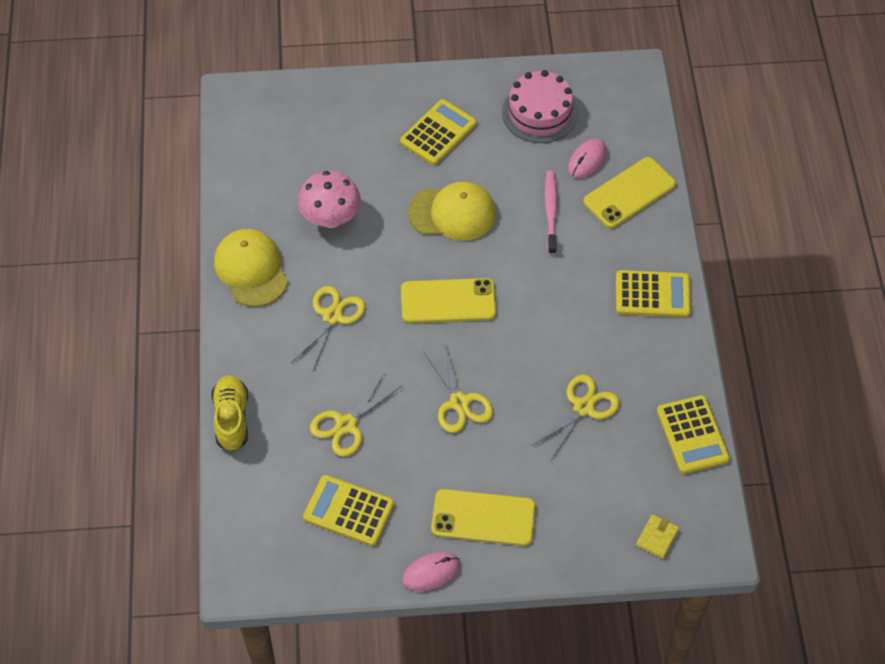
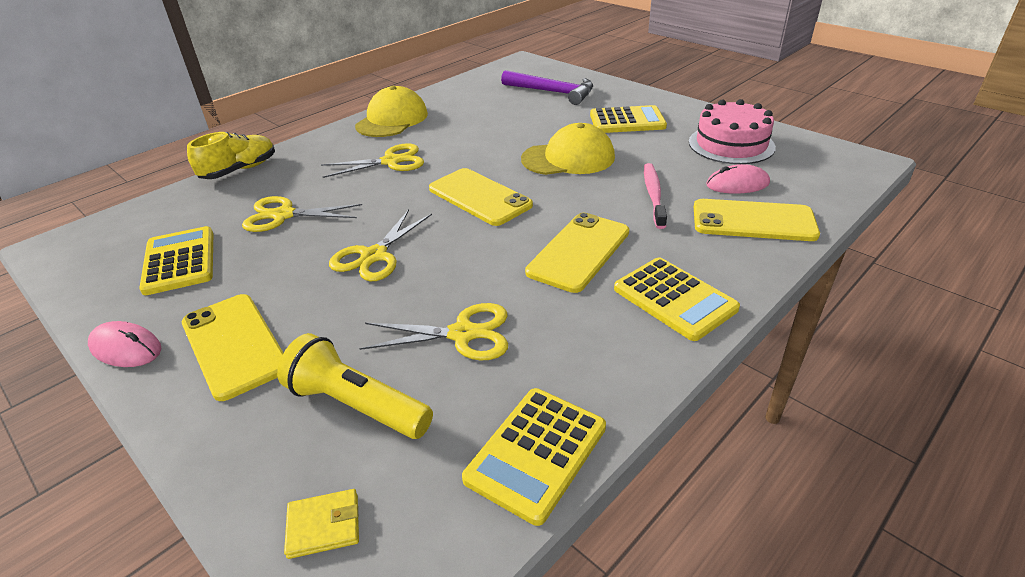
camera: 50 degrees right, 20 degrees down
pink mushroom [298,171,361,228] -> none
yellow cap [408,182,496,241] -> yellow cap turned 60 degrees counterclockwise [521,123,615,175]
pink toothbrush [545,171,557,255] -> pink toothbrush turned 45 degrees counterclockwise [644,163,667,229]
none -> yellow flashlight [277,333,433,439]
none -> purple hammer [501,70,593,105]
none -> yellow phone [525,213,629,293]

